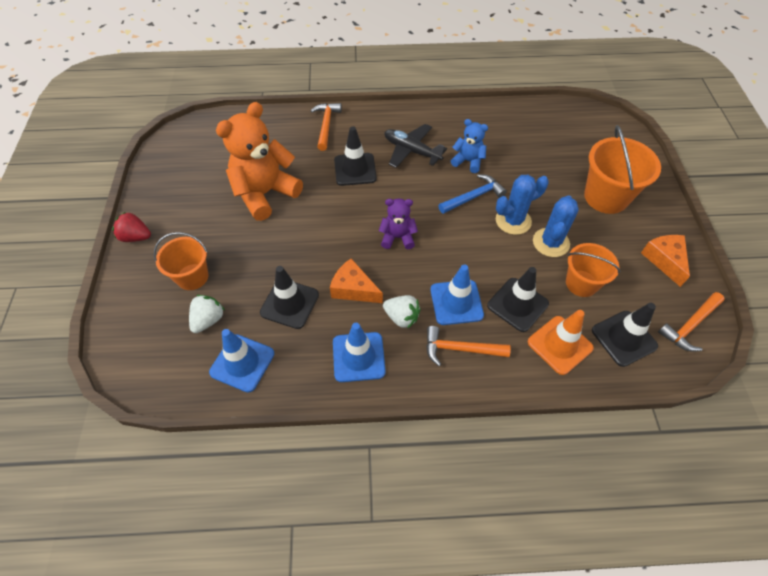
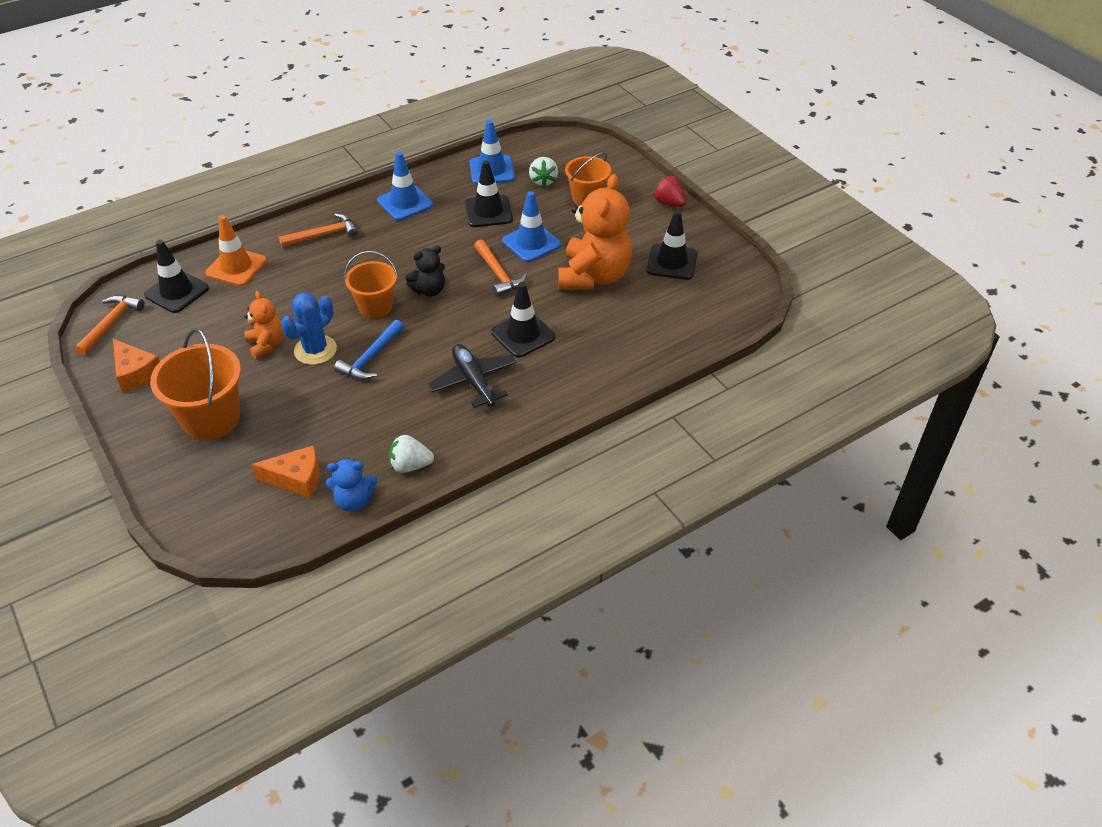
camera: 150 degrees right, 10 degrees down
red strawberry [112,212,151,242] -> red strawberry turned 120 degrees counterclockwise [653,176,686,207]
orange hammer [311,103,342,151] -> orange hammer moved to [474,239,527,296]
orange cheese [330,258,383,303] -> orange cheese moved to [252,445,320,498]
purple teddy bear [379,199,418,249] -> black teddy bear [406,245,445,297]
white strawberry [383,295,421,329] -> white strawberry moved to [389,434,434,473]
black plane [384,124,447,168] -> black plane turned 120 degrees counterclockwise [428,344,517,408]
blue traffic cone [430,265,484,325] -> blue traffic cone moved to [502,191,561,262]
blue teddy bear [451,119,488,173] -> blue teddy bear moved to [326,458,378,512]
black traffic cone [487,267,549,332] -> black traffic cone moved to [646,210,698,280]
blue cactus [533,196,579,257] -> orange teddy bear [245,291,284,359]
orange bucket [566,243,620,297] -> orange bucket moved to [344,251,398,318]

